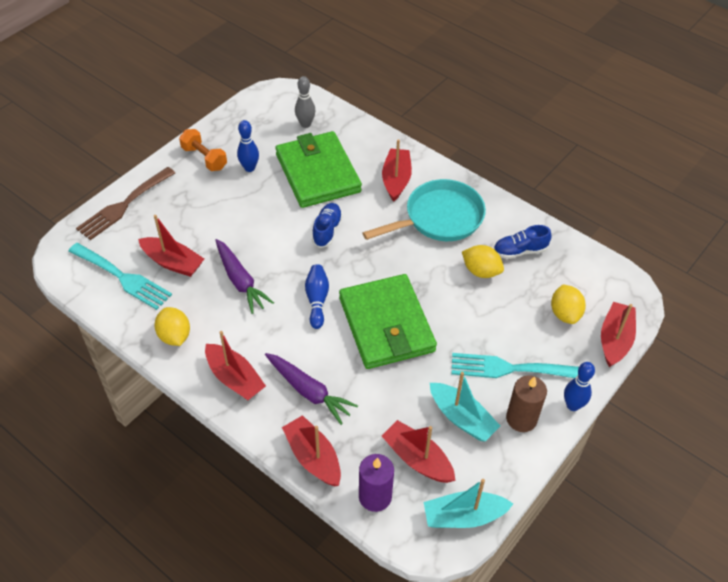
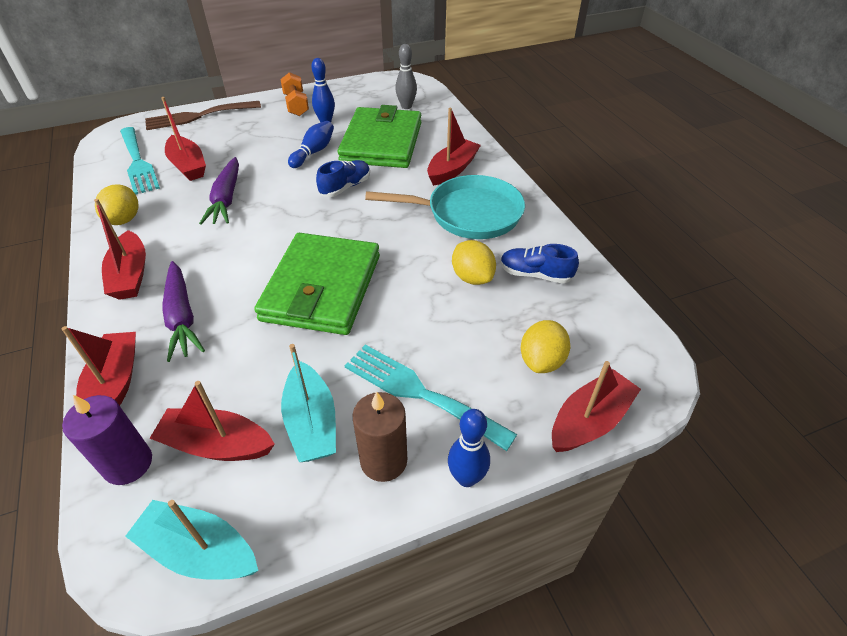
camera: 30 degrees right, 5 degrees down
blue bowling pin [305,264,329,329] -> blue bowling pin moved to [288,121,334,168]
red boat [382,420,456,483] -> red boat turned 60 degrees counterclockwise [150,381,275,461]

